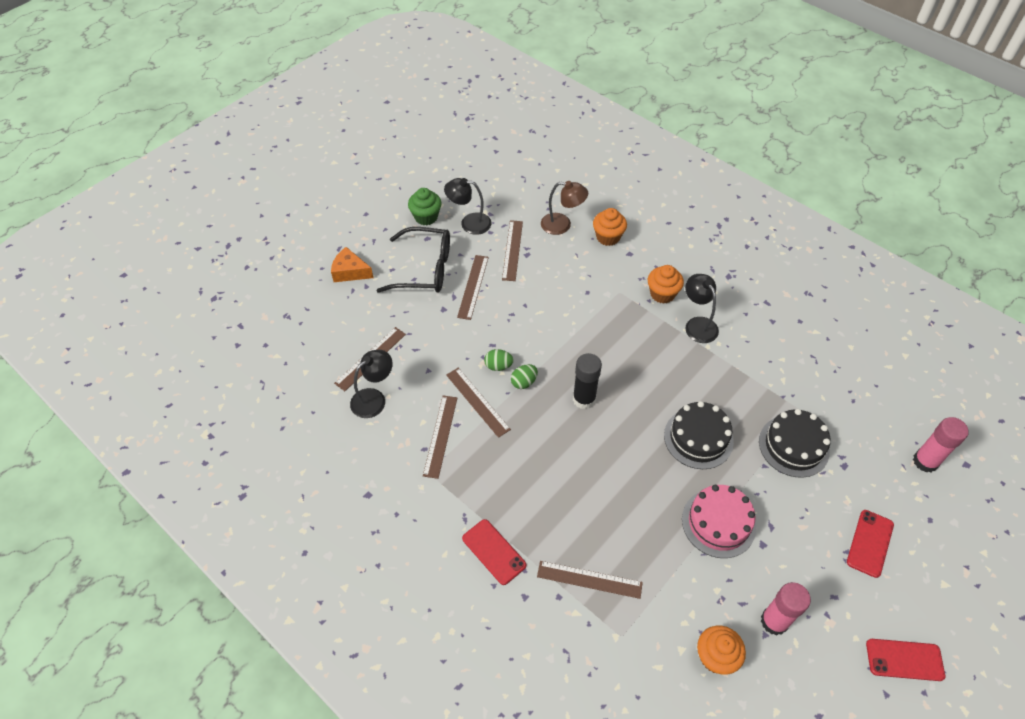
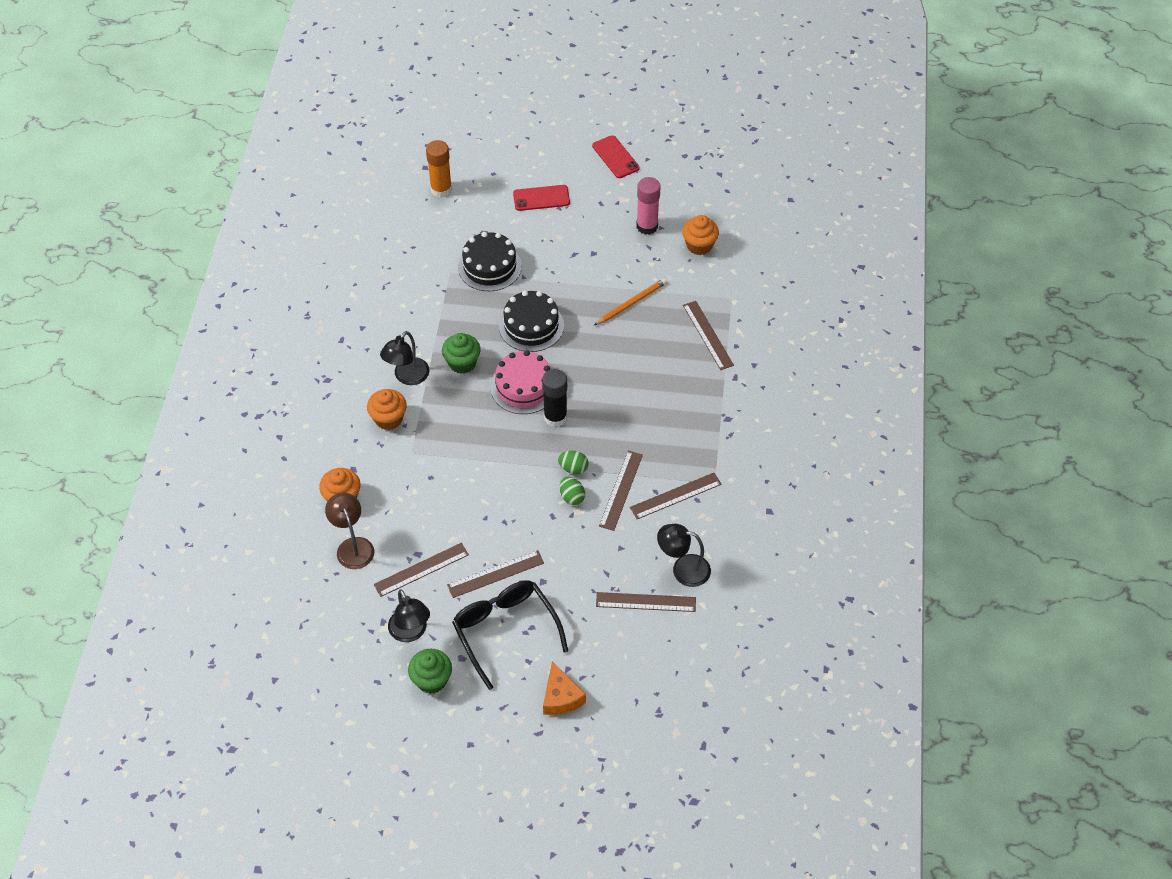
camera: 125 degrees left, 0 degrees up
red phone [462,519,526,585] -> none
pink cake [682,485,756,558] -> pink cake moved to [491,350,551,414]
pink glue stick [913,417,969,472] -> orange glue stick [426,140,452,198]
none -> green cupcake [442,333,481,374]
none -> orange pencil [594,278,667,325]

